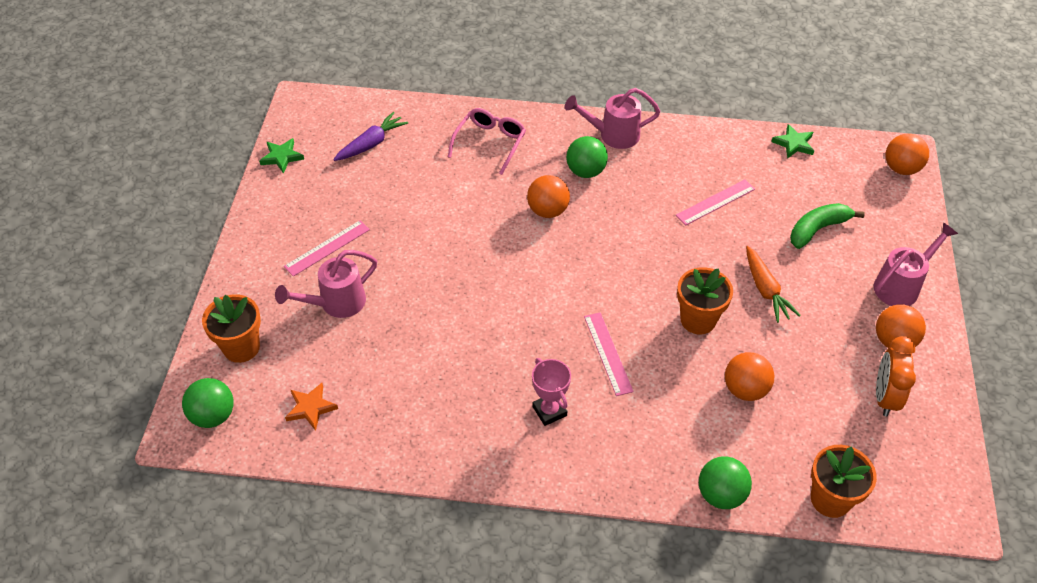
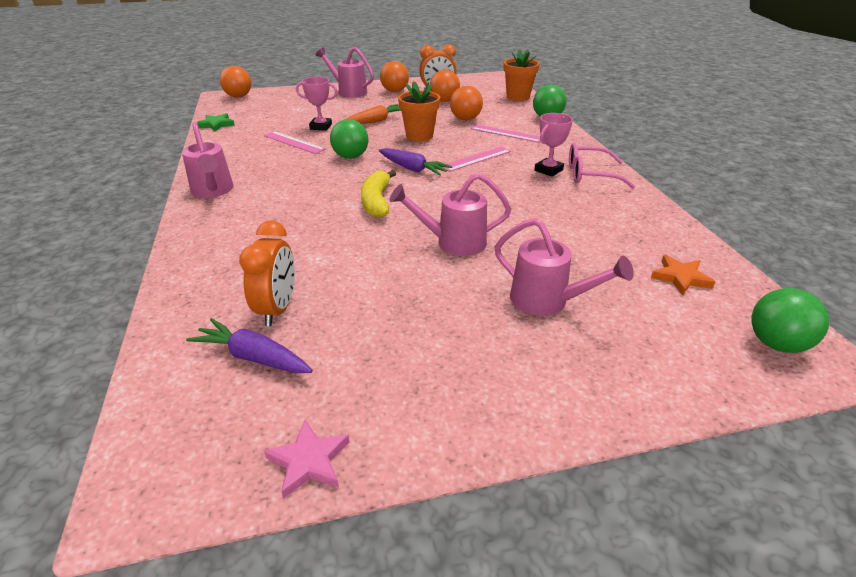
camera: 110 degrees left, 15 degrees down
orange flower pot [202,294,261,363] -> none
green star [259,138,304,174] -> pink star [264,420,350,499]
pink ruler [284,220,370,277] -> pink ruler moved to [471,124,541,143]
pink glasses [448,108,526,175] -> pink glasses moved to [569,143,635,189]
orange ball [527,175,570,218] -> orange ball moved to [430,69,460,102]
green ball [566,136,608,178] -> green ball moved to [330,119,369,159]
green banana [790,203,865,249] -> none
none -> orange clock [239,220,295,326]
none -> pink trophy [296,77,338,131]
none -> yellow banana [361,170,396,218]
none -> purple carrot [379,148,452,176]
none -> pink watering can [389,173,511,256]

